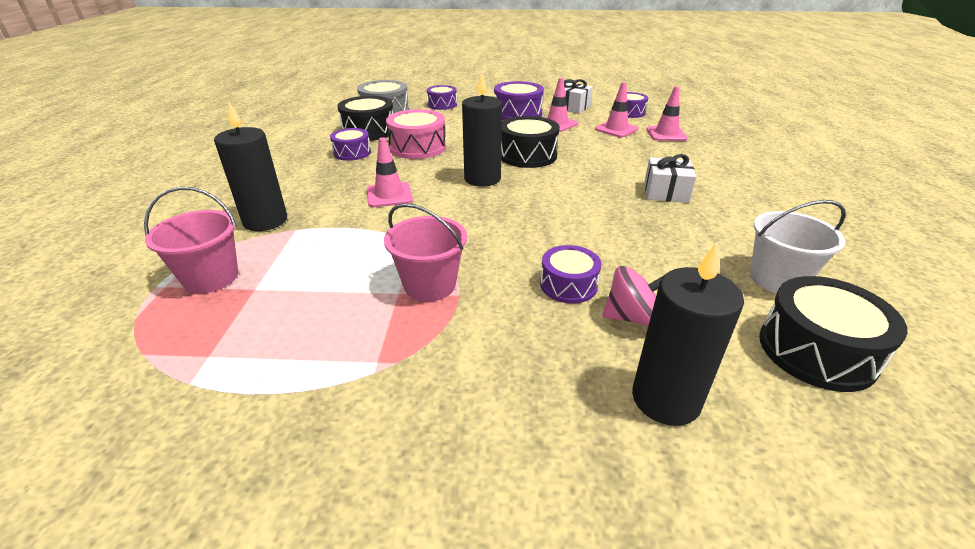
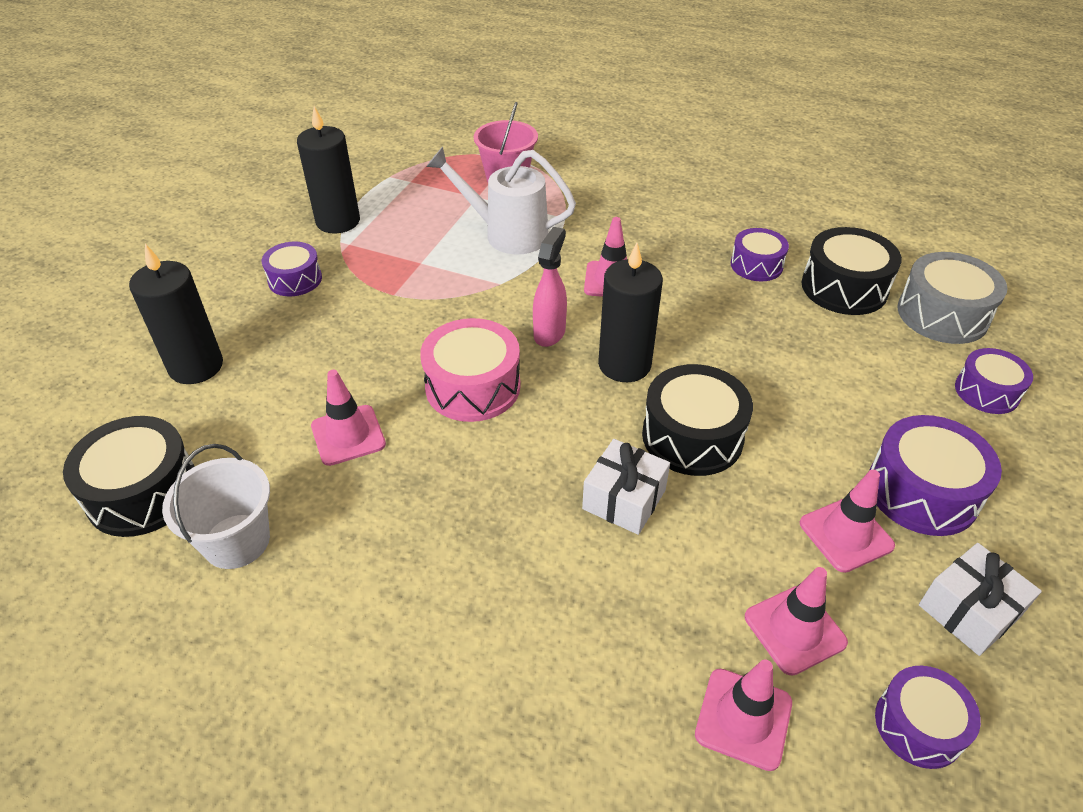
camera: 110 degrees right, 10 degrees up
black candle [214,102,287,231] -> black candle moved to [297,106,360,234]
pink bucket [384,203,467,302] -> none
pink drum [386,109,446,159] -> pink drum moved to [420,318,521,422]
purple drum [540,245,601,303] -> purple drum moved to [262,242,322,296]
pink spinning top [602,266,663,326] -> none
white gift [644,154,697,203] -> white gift moved to [582,439,670,535]
none -> pink traffic cone [311,370,386,466]
none -> white watering can [426,147,576,254]
none -> pink spray bottle [533,227,567,347]

